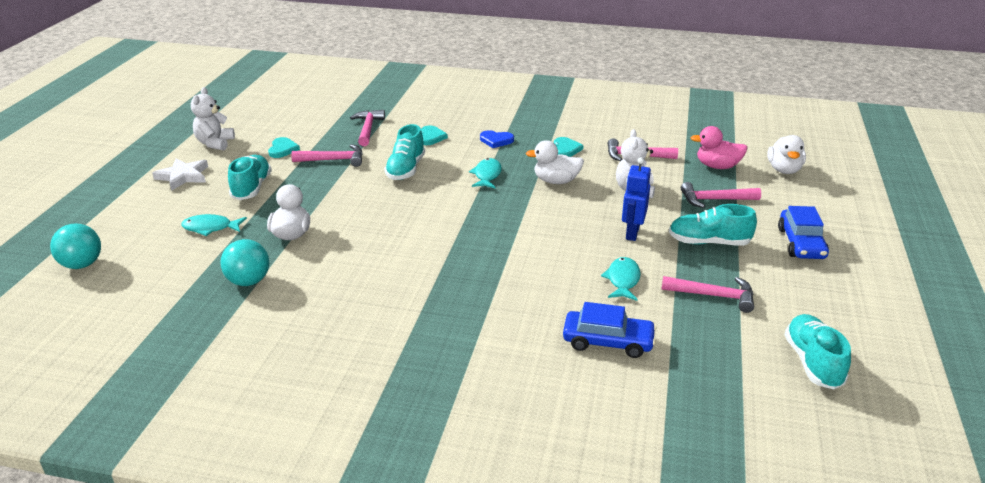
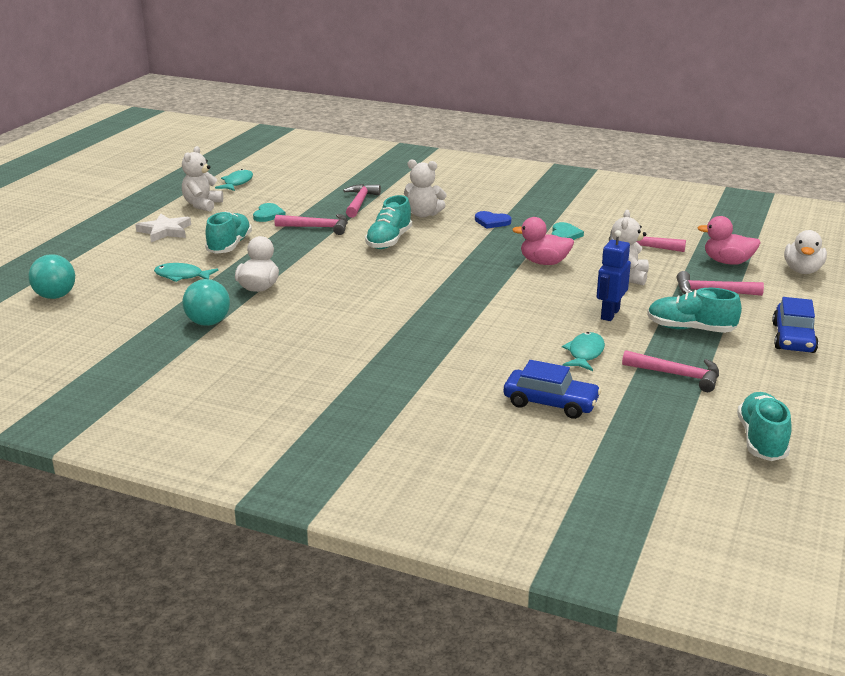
camera: 10 degrees right, 5 degrees down
turquoise heart [421,125,448,145] -> white teddy bear [404,159,447,218]
turquoise fish [469,158,502,188] -> turquoise fish moved to [215,169,253,191]
white duck [526,140,584,184] -> pink duck [512,217,574,265]

